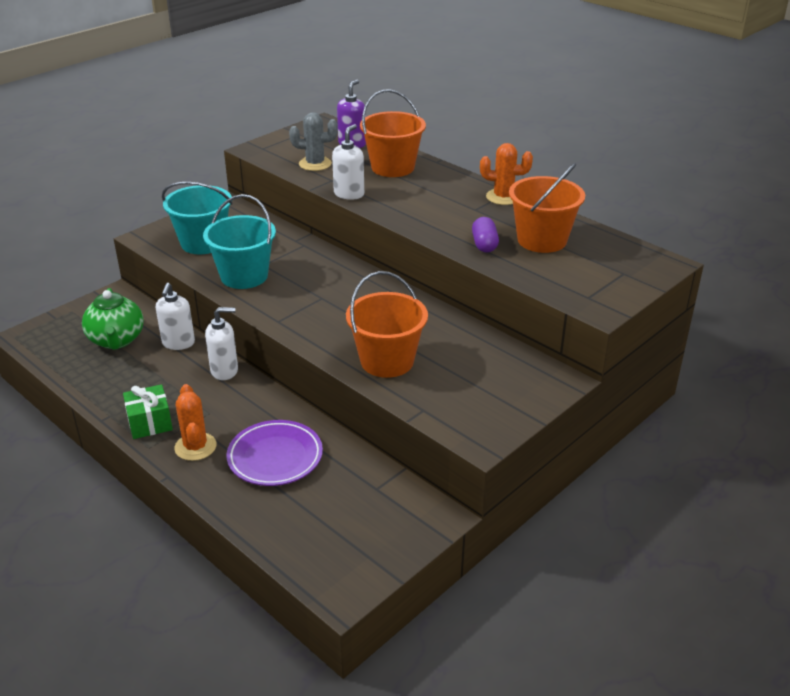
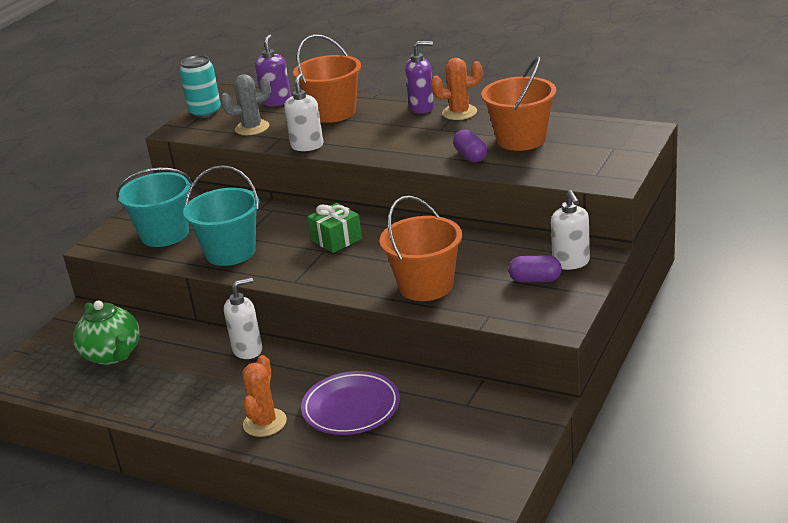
camera: 15 degrees left, 5 degrees down
green gift [123,384,173,439] -> green gift moved to [307,203,362,253]
white soap dispenser [156,283,195,350] -> white soap dispenser moved to [551,190,590,270]
orange cactus [174,384,217,461] -> orange cactus turned 45 degrees clockwise [242,355,287,437]
none -> turquoise can [179,55,221,118]
none -> purple soap dispenser [405,41,434,114]
none -> purple capsule [508,255,562,282]

